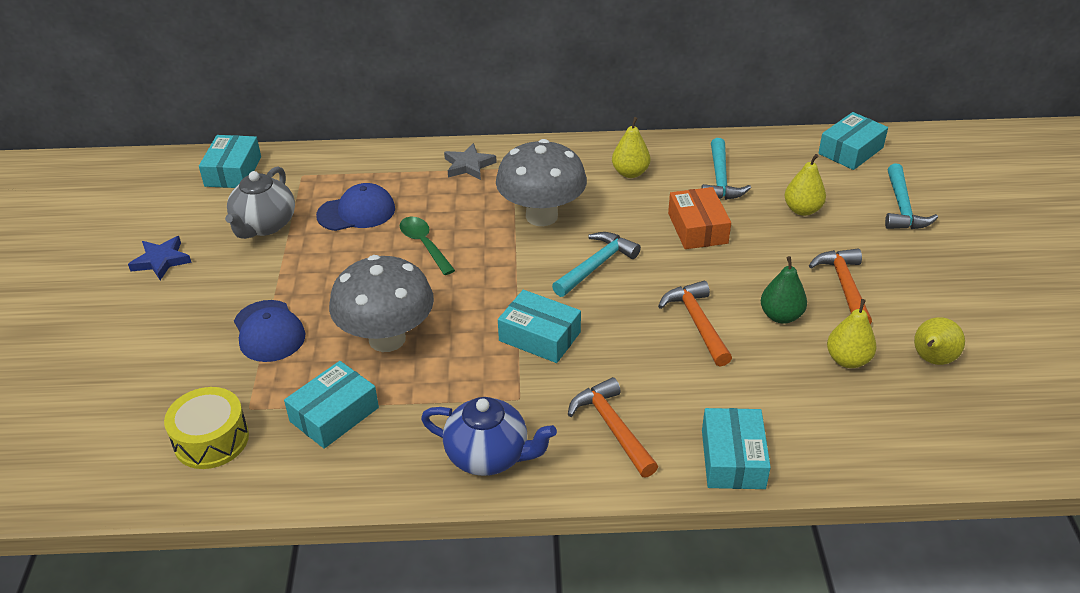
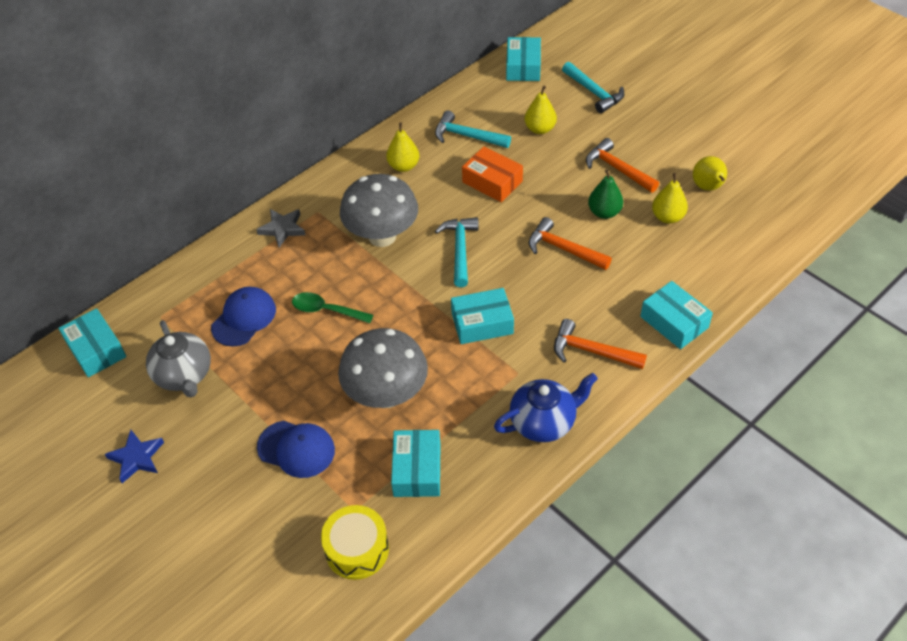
camera: 40 degrees left, 10 degrees up
turquoise hammer [701,138,751,200] -> turquoise hammer turned 150 degrees clockwise [435,111,511,148]

